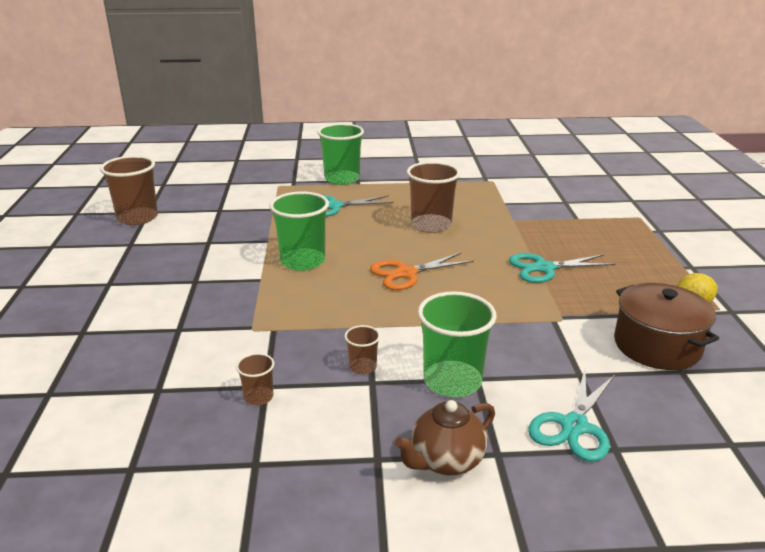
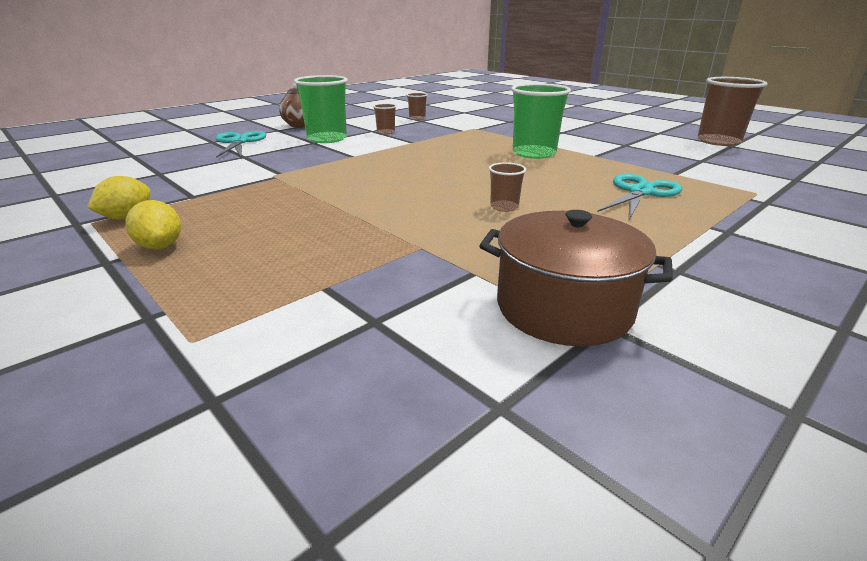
camera: 140 degrees right, 0 degrees up
green cup [318,123,364,185] -> none
orange scissors [370,252,474,290] -> none
brown cup [406,162,460,233] -> brown cup [489,162,526,212], size x0.48
turquoise scissors [509,253,615,283] -> none
brown pot [614,283,719,370] -> brown pot moved to [479,210,673,346]
none -> yellow lemon [125,200,181,250]

